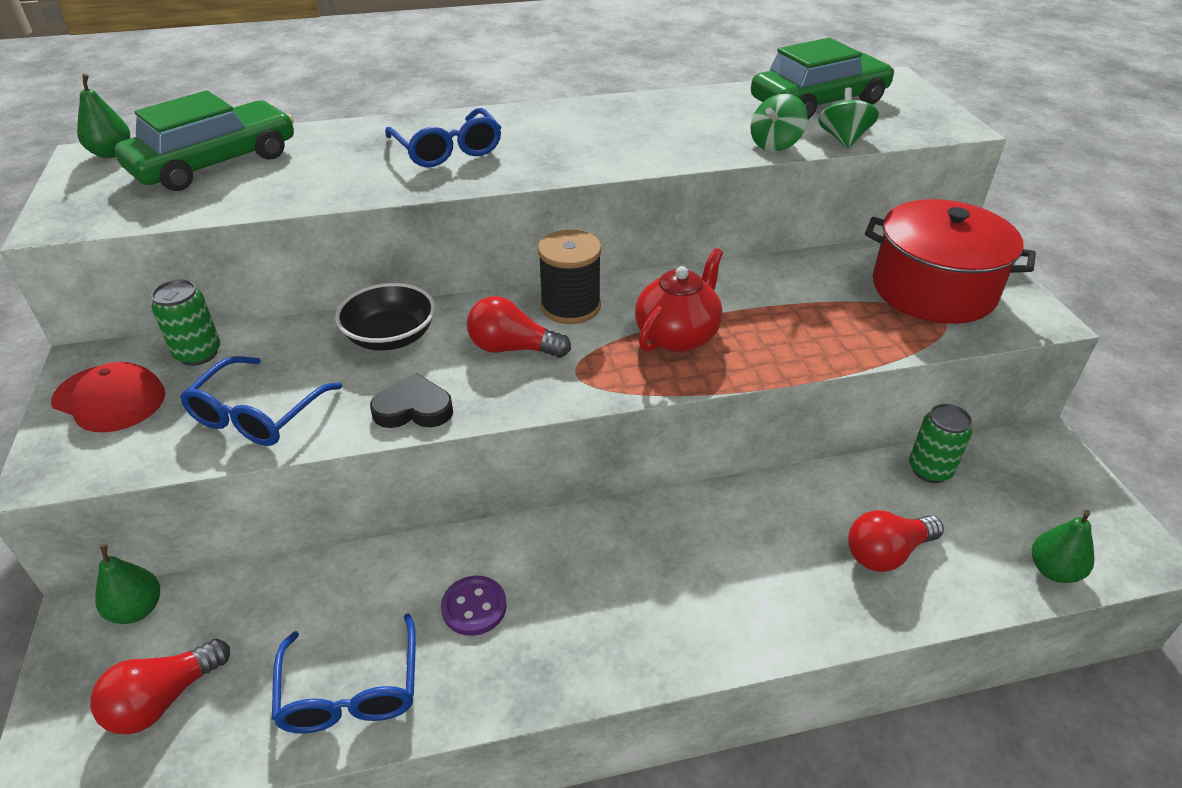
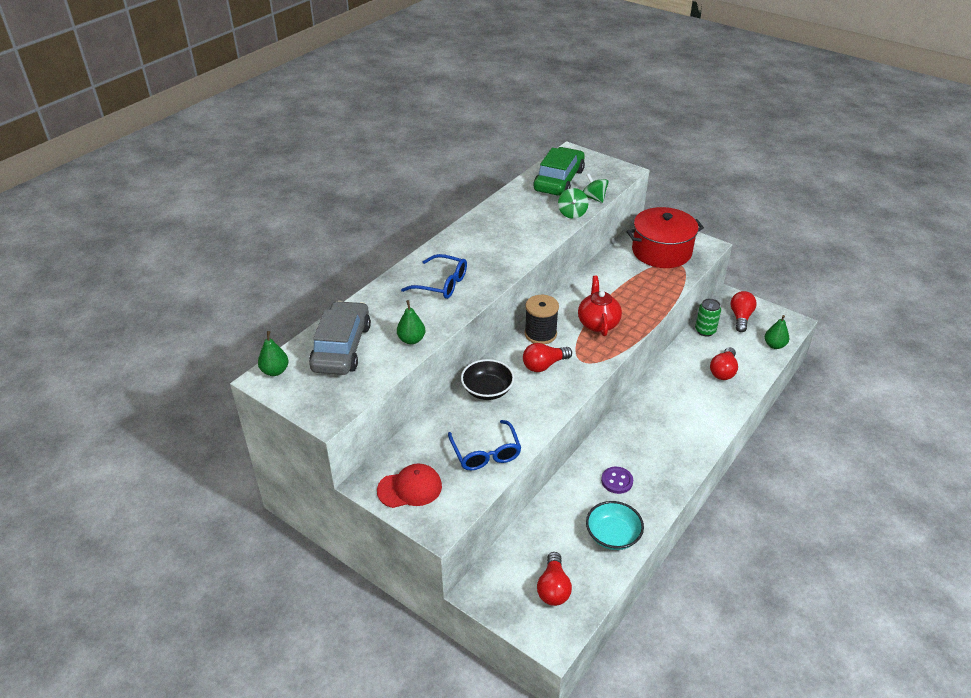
camera: 40 degrees left, 0 degrees up
green pear [95,544,160,624] -> green pear moved to [397,300,425,344]
green car [115,90,294,191] -> grey car [309,301,371,375]
green can [151,279,220,366] -> none
blue glasses [272,613,416,733] -> turquoise bowl [586,501,644,550]
black heart [370,373,453,428] -> none
none -> red light bulb [730,291,757,332]

